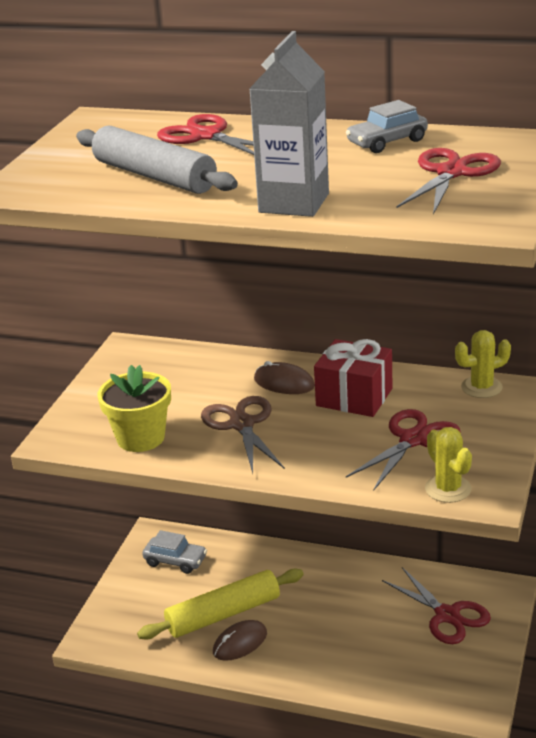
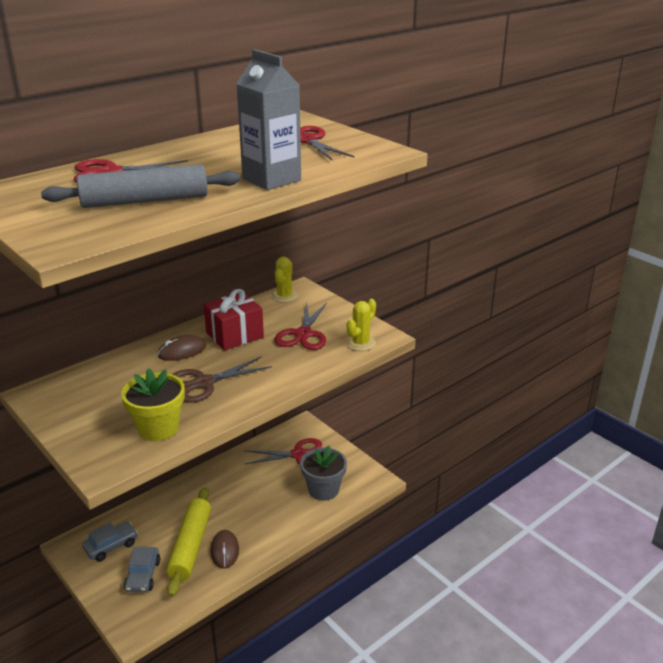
camera: 60 degrees left, 0 degrees up
brown scissors [201,396,285,474] -> brown scissors turned 45 degrees counterclockwise [172,356,272,403]
grey car [346,100,428,153] -> grey car moved to [124,547,160,593]
red scissors [346,409,461,490] -> red scissors turned 150 degrees counterclockwise [275,302,327,350]
yellow cactus [425,427,472,503] -> yellow cactus turned 60 degrees counterclockwise [346,299,376,351]
none -> grey flower pot [300,446,347,501]

